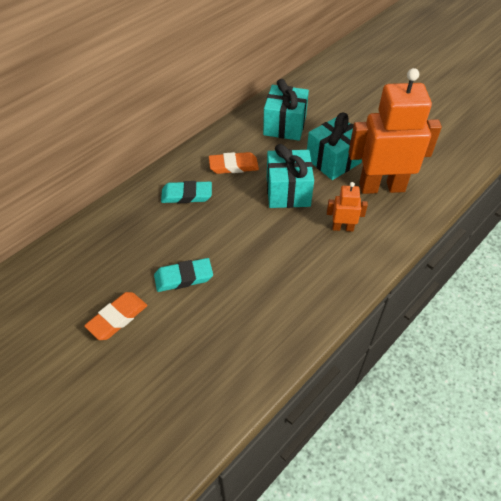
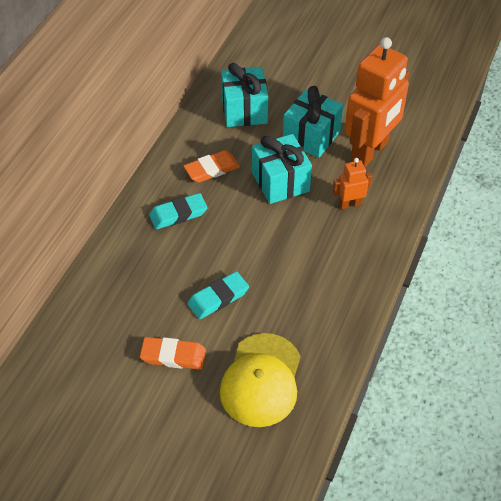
camera: 20 degrees left, 0 degrees up
orange eraser [84,292,147,340] -> orange eraser turned 75 degrees clockwise [140,337,206,370]
orange robot [349,68,442,194] -> orange robot turned 150 degrees clockwise [345,37,409,167]
none -> yellow cap [220,333,300,427]

